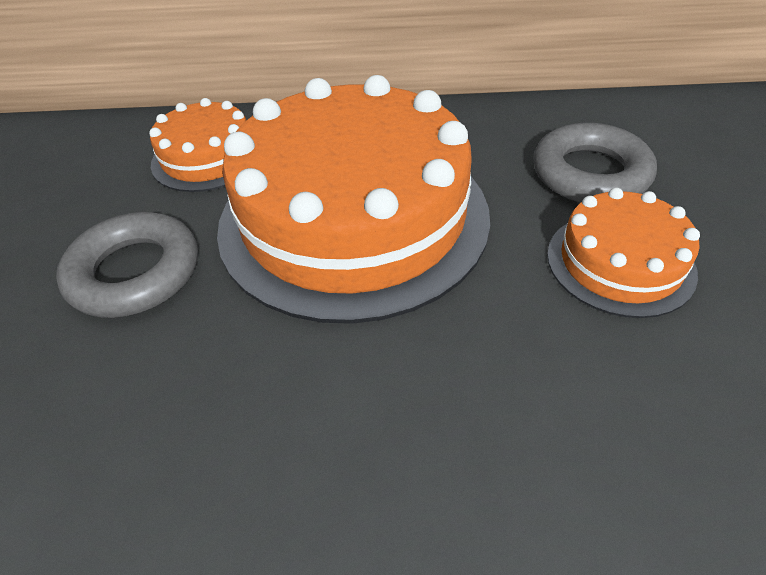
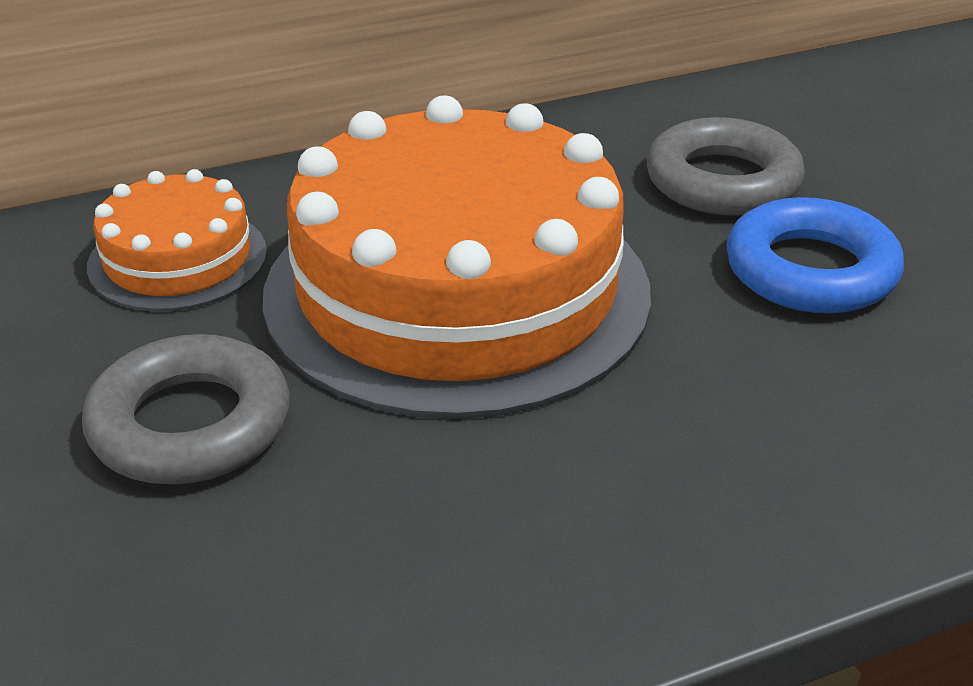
camera: 25 degrees left, 10 degrees down
orange cake [547,188,700,318] -> blue ring [726,197,904,313]

